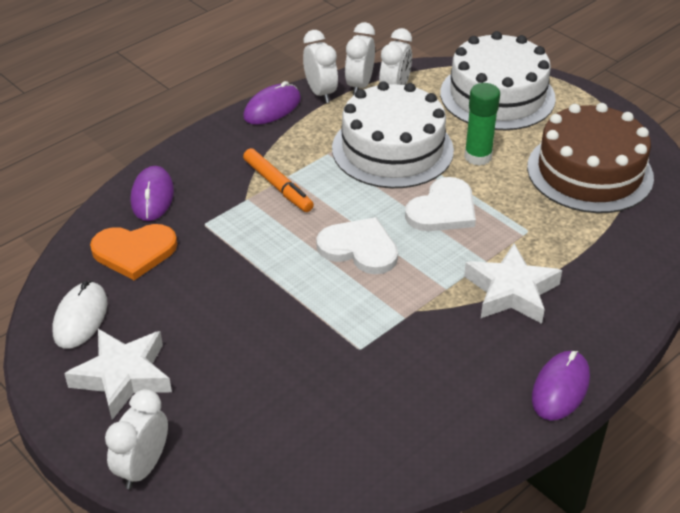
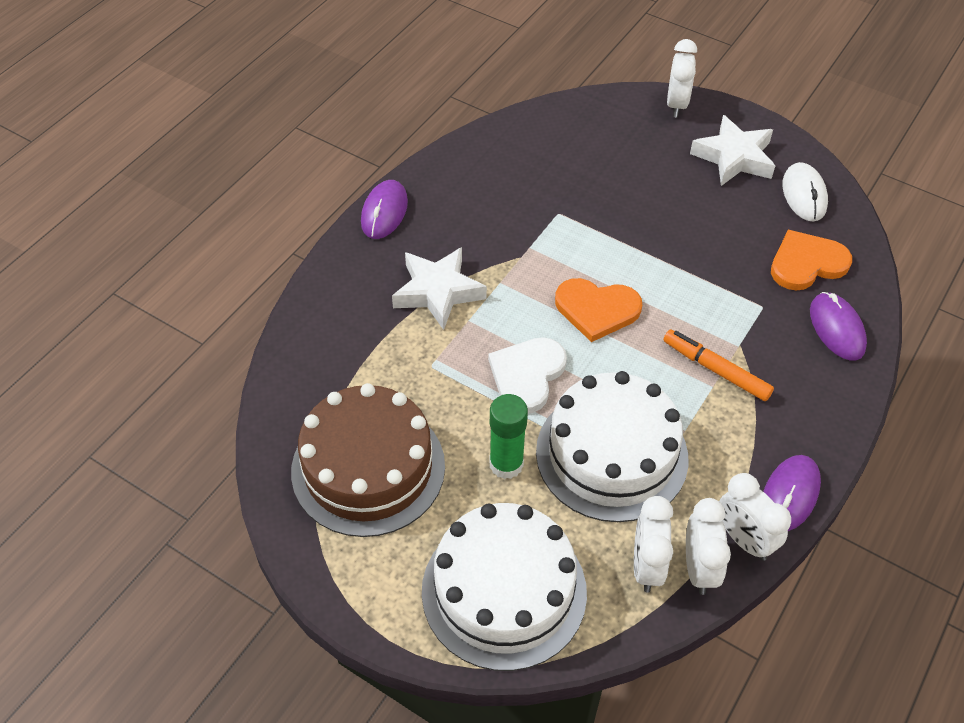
camera: 165 degrees right, 10 degrees up
white heart [316,217,398,274] -> orange heart [555,278,642,342]

